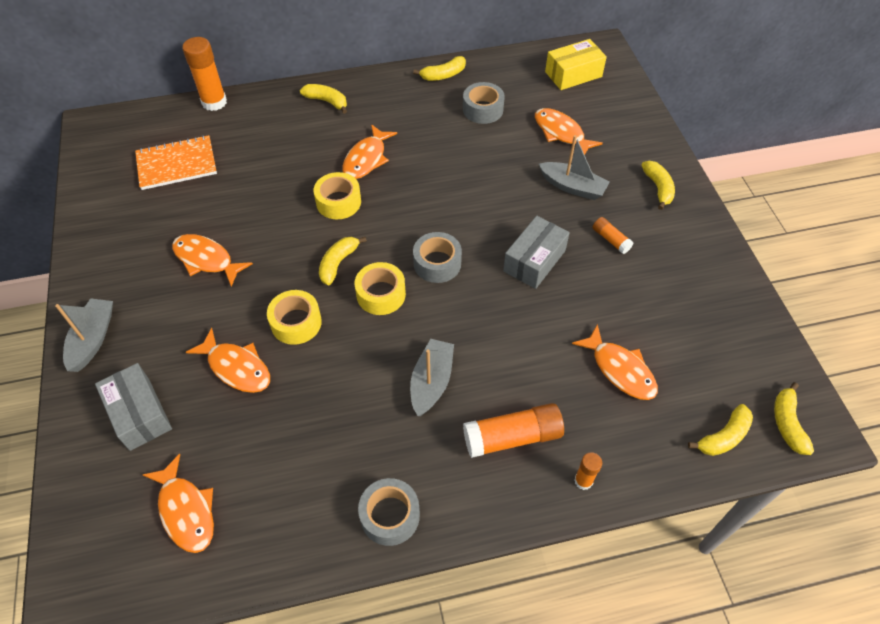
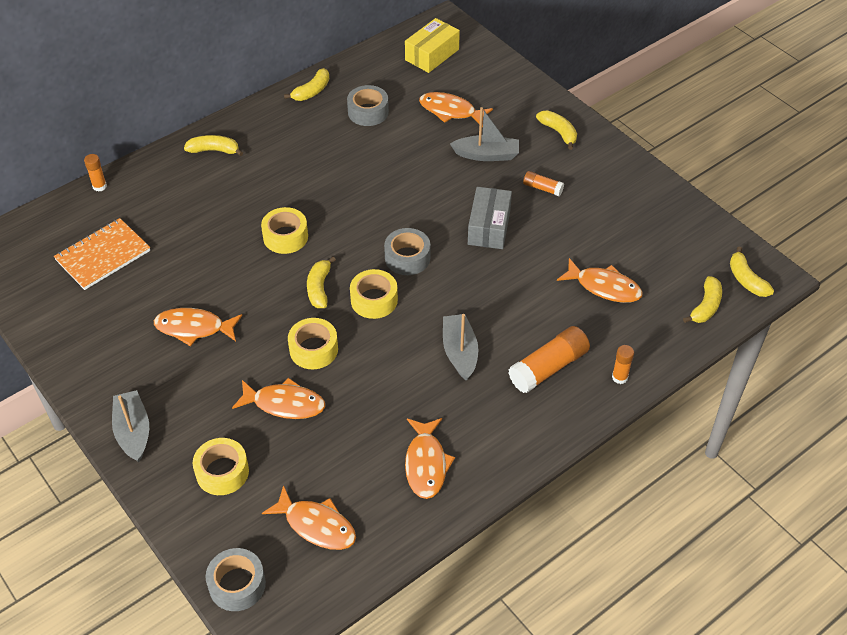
camera: 25 degrees left, 5 degrees down
grey box [95,363,172,451] -> yellow tape [193,438,249,495]
orange glue stick [182,37,227,111] -> orange glue stick [84,154,107,192], size x0.53
orange fish [343,124,397,179] -> orange fish moved to [405,418,455,499]
grey tape [358,478,420,546] -> grey tape moved to [206,548,266,611]

